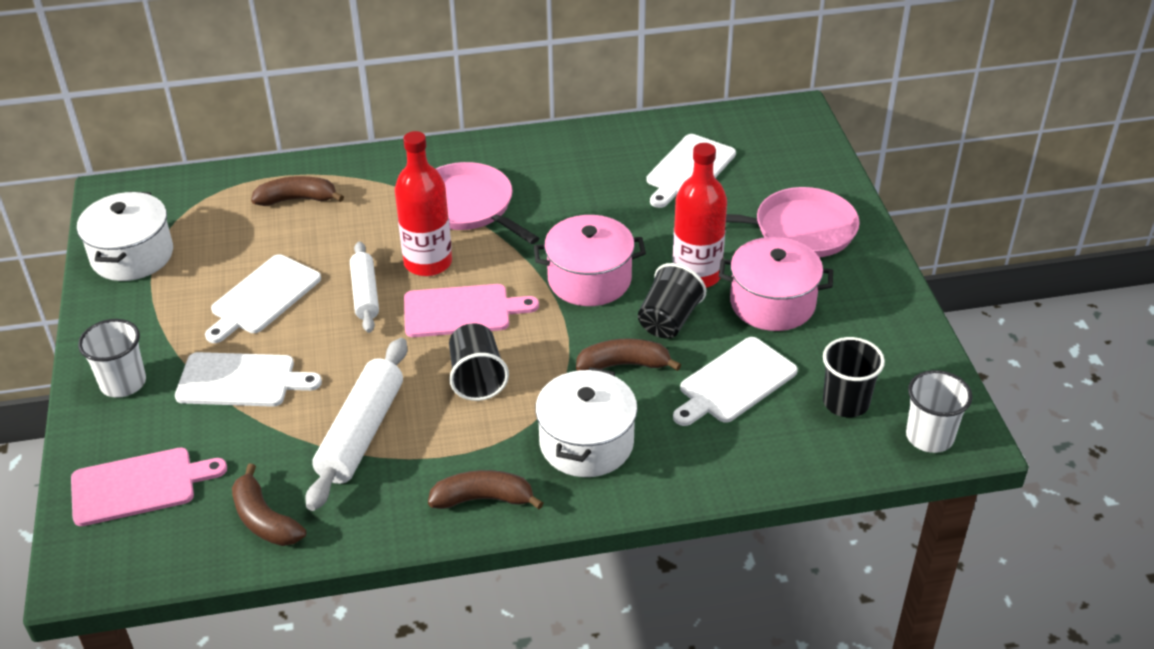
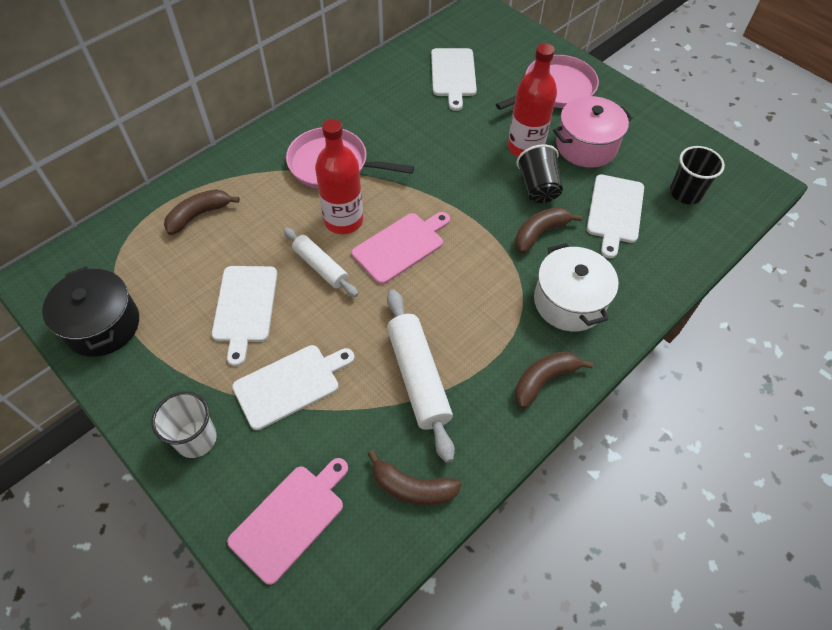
camera: 35 degrees left, 15 degrees up
white pot [77,192,173,281] -> black pot [42,266,139,357]
black cup [449,323,509,401] -> none
pink pot [534,215,646,306] -> none
white cup [906,370,972,453] -> none

